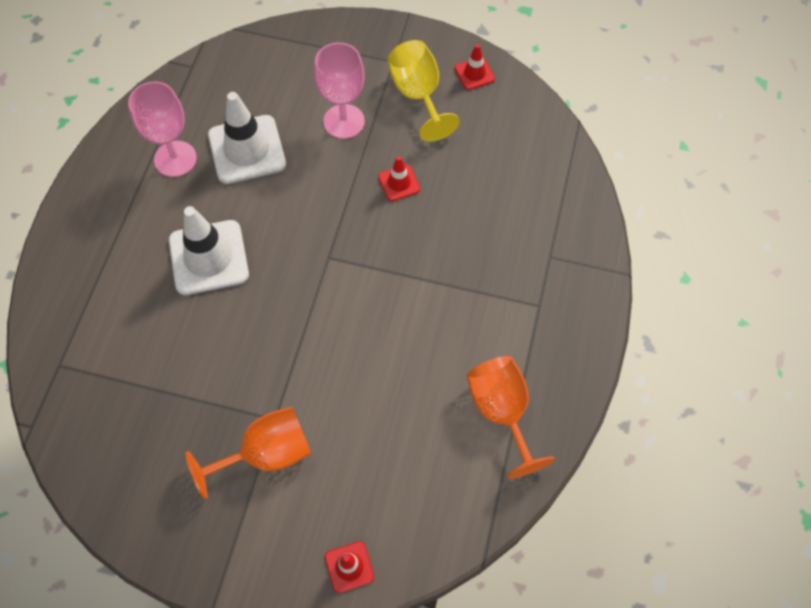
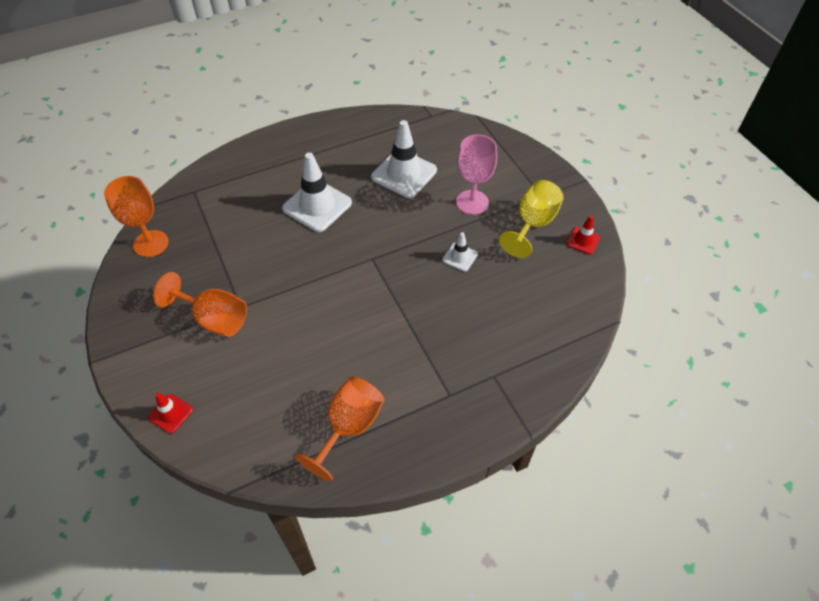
camera: 50 degrees right, 10 degrees down
pink goblet [128,81,197,177] -> none
red traffic cone [378,156,420,201] -> white traffic cone [442,232,478,272]
none -> orange goblet [104,176,169,257]

